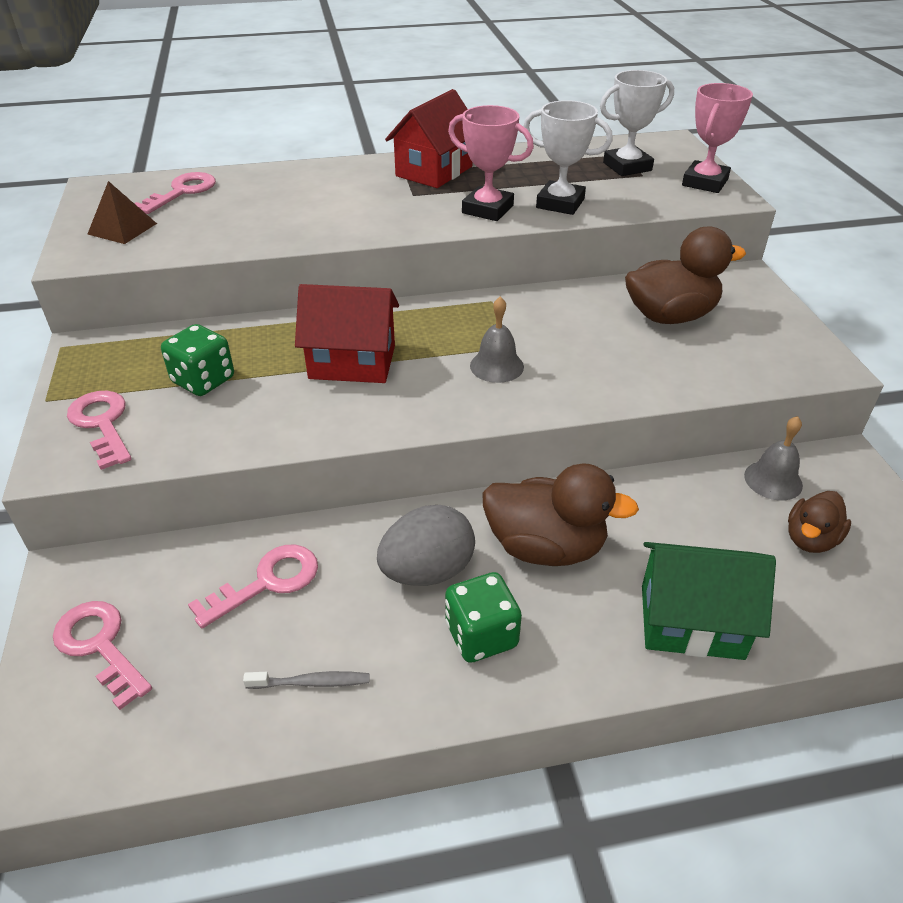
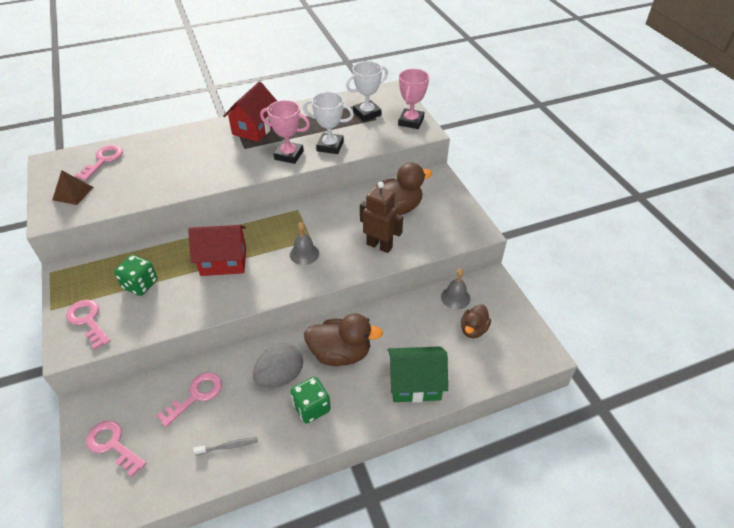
camera: 10 degrees left, 5 degrees up
none -> brown robot [360,182,403,253]

